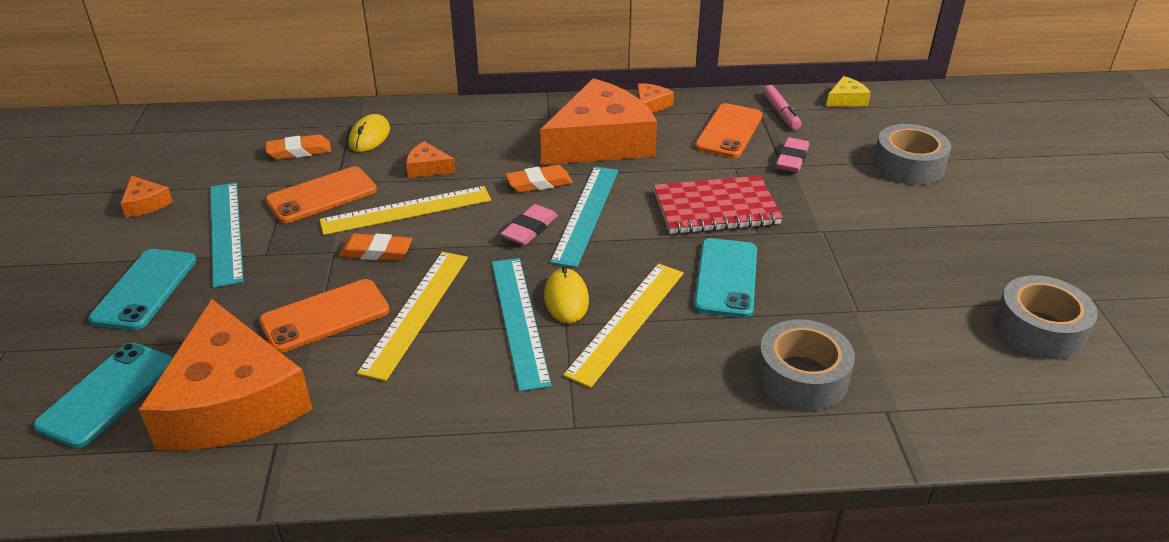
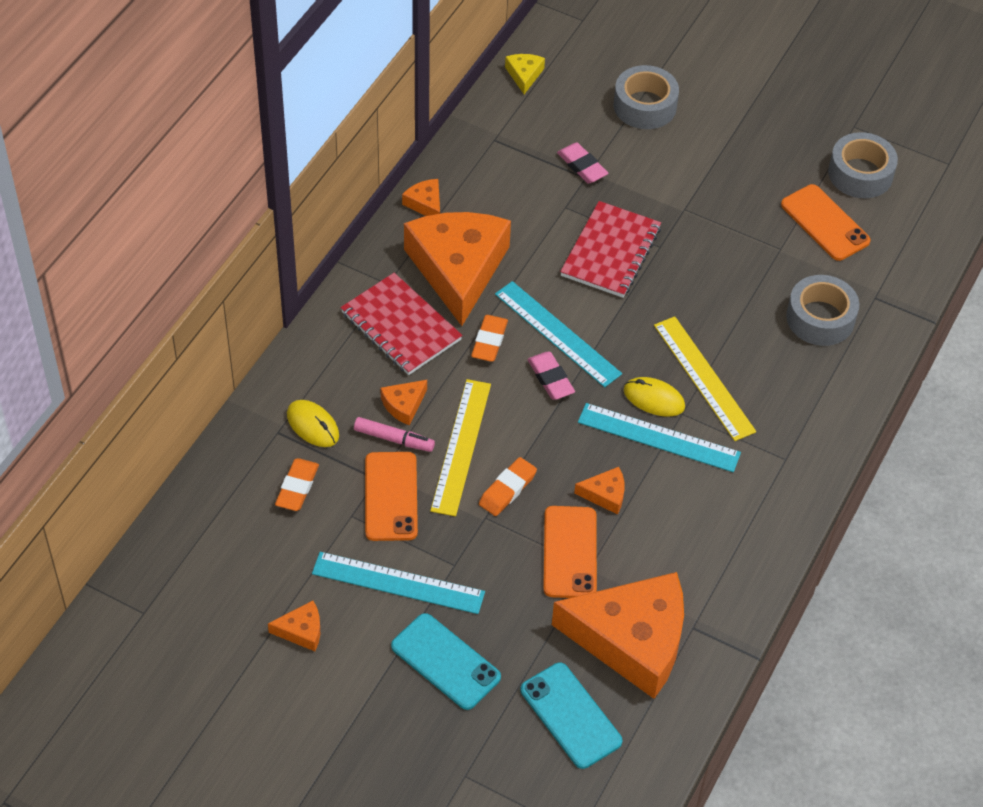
camera: 60 degrees left, 15 degrees up
yellow ruler [357,252,468,381] -> orange cheese [574,467,624,515]
turquoise phone [694,238,757,318] -> none
orange phone [695,103,763,158] -> orange phone moved to [781,184,871,261]
pink marker [763,85,802,130] -> pink marker moved to [354,417,435,452]
none -> red notebook [341,273,462,375]

